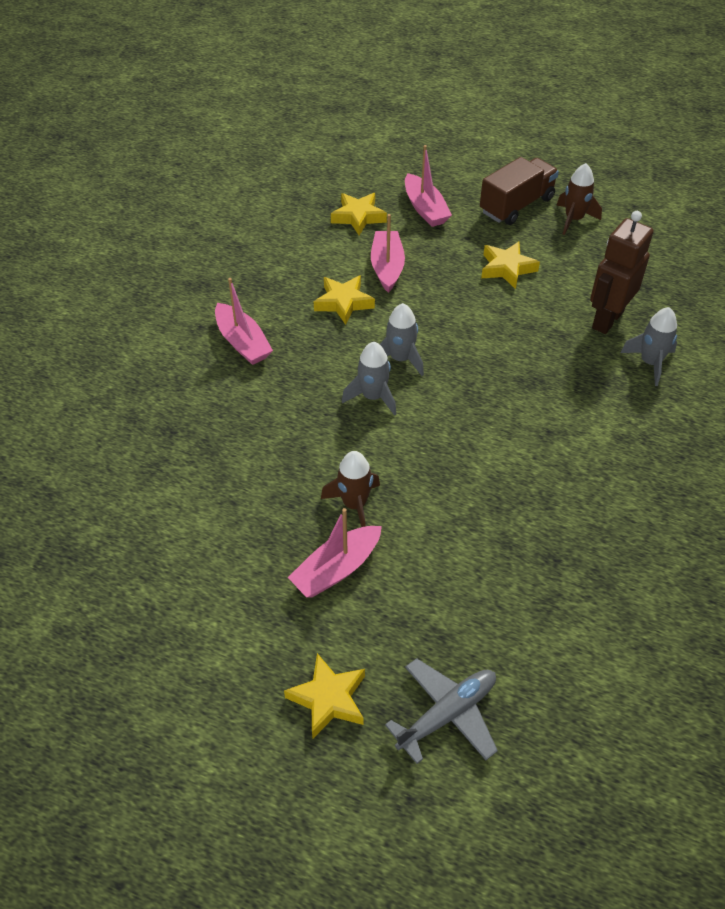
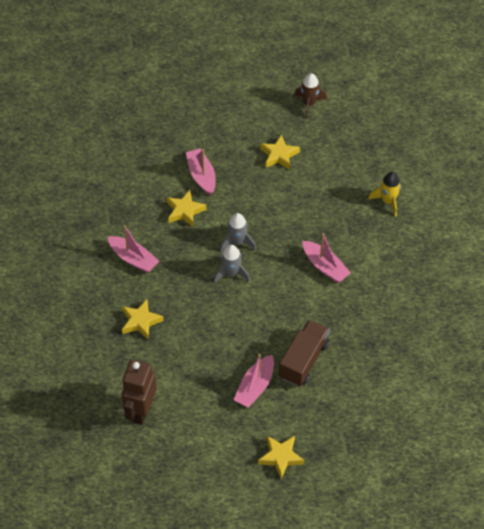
camera: 20 degrees left, 5 degrees up
brown rocket [321,451,380,527] -> none
yellow star [331,193,387,235] -> yellow star moved to [122,299,164,340]
grey plane [385,658,498,764] -> none
pink boat [405,145,452,227] -> pink boat moved to [302,233,351,283]
brown truck [480,157,559,225] -> brown truck moved to [279,320,330,386]
brown robot [590,211,653,334] -> brown robot moved to [122,359,157,425]
grey rocket [620,307,677,386] -> yellow rocket [368,172,401,217]

